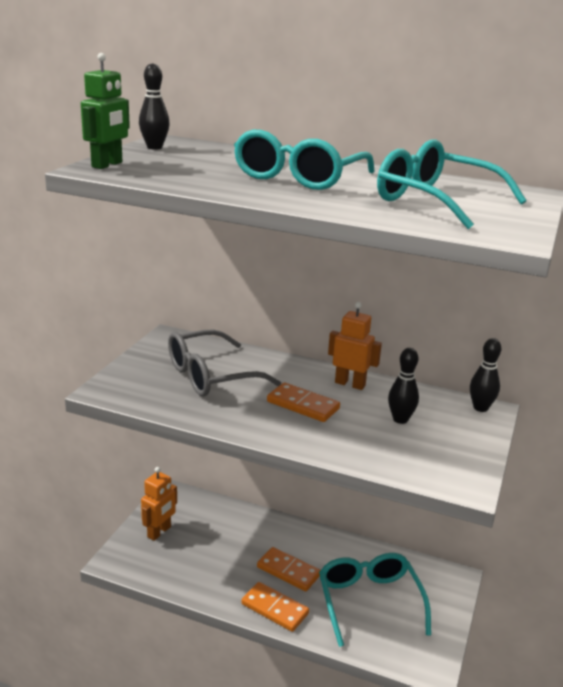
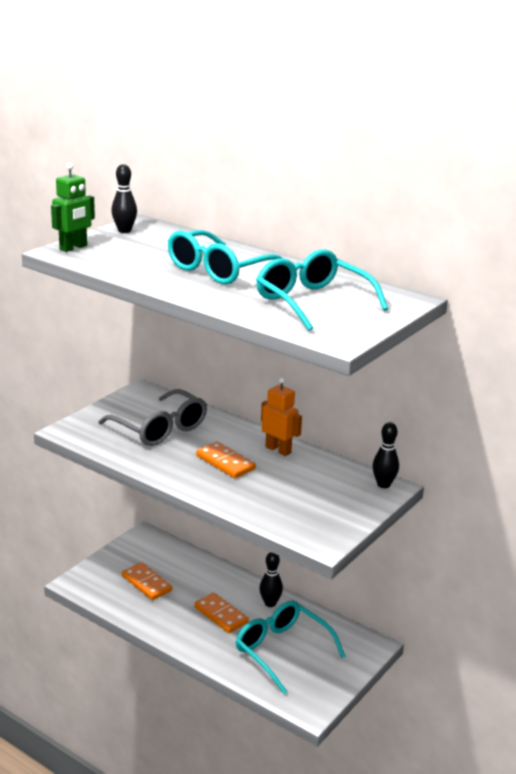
camera: 15 degrees right, 0 degrees up
orange robot [141,467,177,541] -> none
grey glasses [168,330,281,397] -> grey glasses turned 120 degrees counterclockwise [98,389,207,446]
orange domino [241,582,309,632] -> orange domino moved to [122,562,172,600]
turquoise glasses [319,553,431,647] -> turquoise glasses turned 45 degrees counterclockwise [236,601,345,694]
black bowling pin [388,348,419,424] -> black bowling pin moved to [259,552,283,607]

